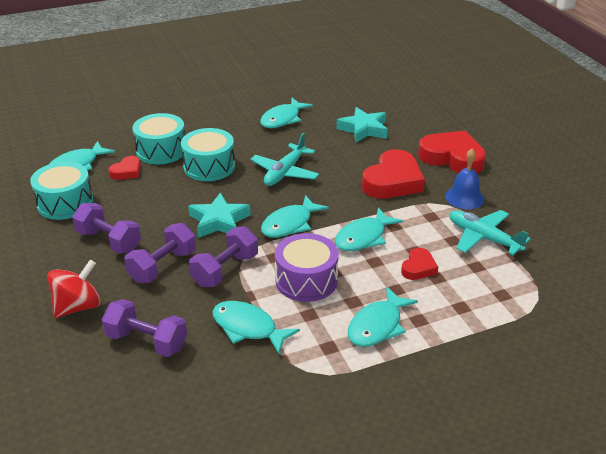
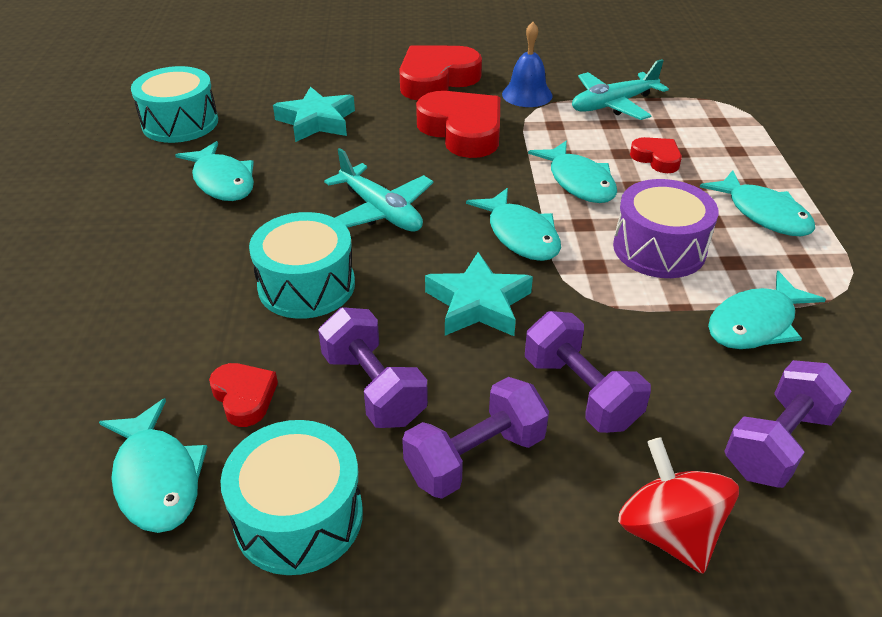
camera: 70 degrees left, 5 degrees up
turquoise drum [132,113,185,164] -> turquoise drum moved to [131,66,218,143]
purple dumbbell [189,226,258,287] -> purple dumbbell moved to [318,307,428,428]

